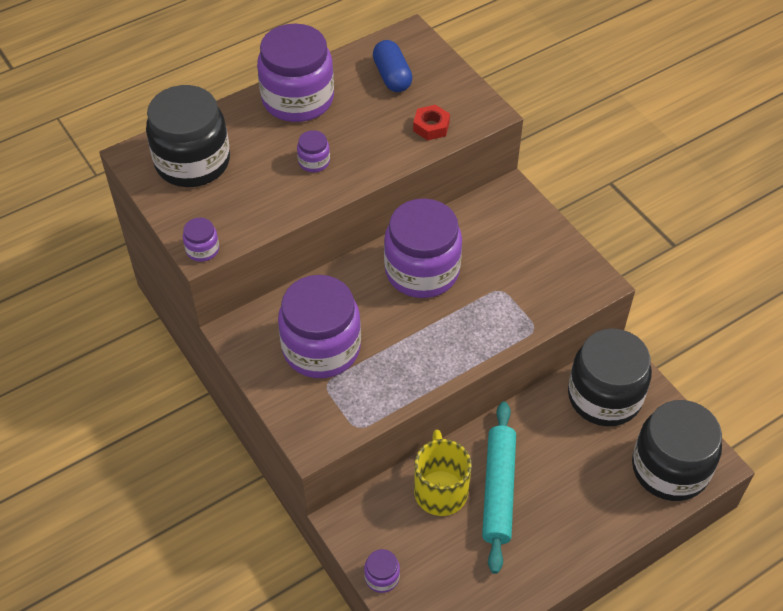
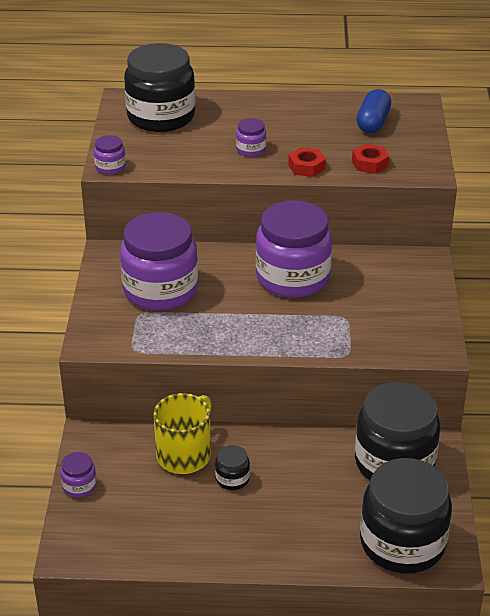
camera: 35 degrees right, 15 degrees down
purple jar [257,24,334,122] -> none
turquoise rolling pin [482,402,516,574] -> black jar [215,445,250,490]
none -> red nut [288,147,326,177]

